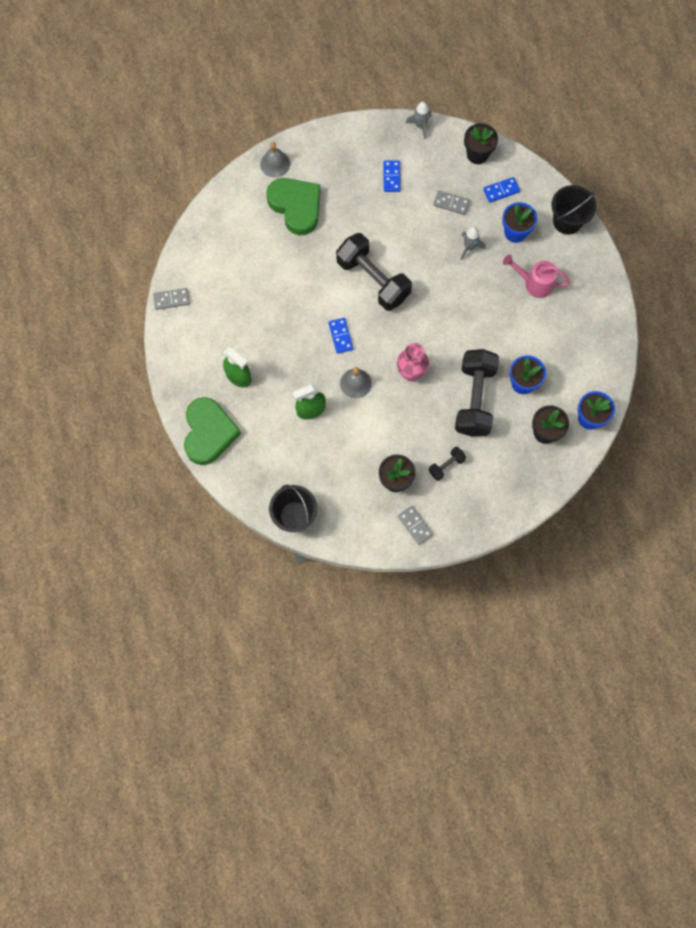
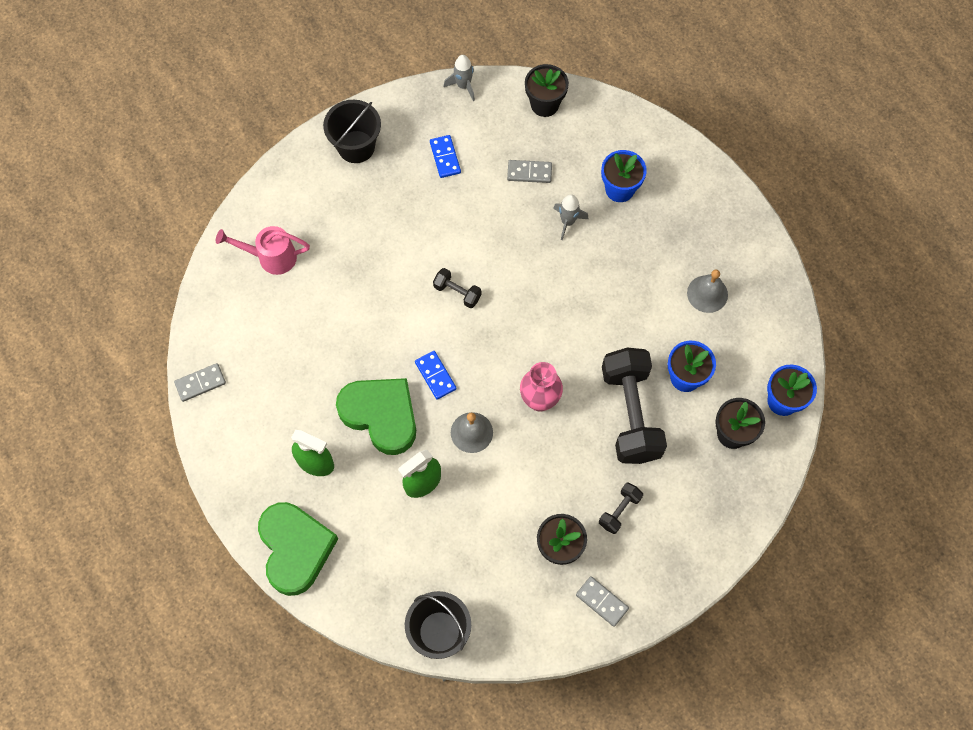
camera: 15 degrees left, 5 degrees down
grey bell [260,142,290,178] -> grey bell moved to [687,270,728,313]
green heart [267,178,320,235] -> green heart moved to [336,378,416,455]
black dumbbell [336,233,412,311] -> black dumbbell [433,268,482,308], size x0.45
blue domino [483,177,520,203] -> none
pink watering can [503,255,570,298] -> pink watering can moved to [216,226,310,275]
black bucket [551,185,596,235] -> black bucket moved to [323,100,381,163]

